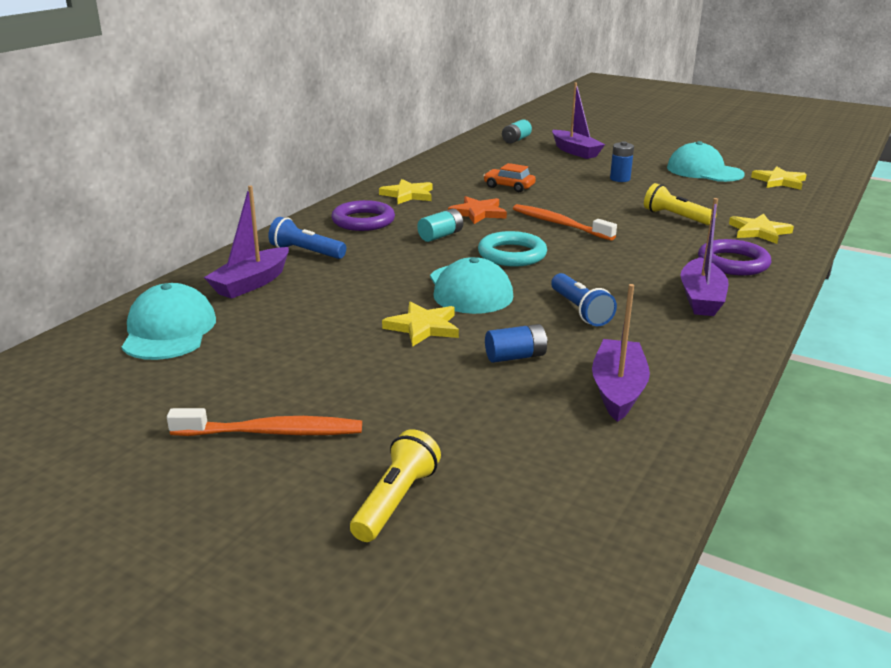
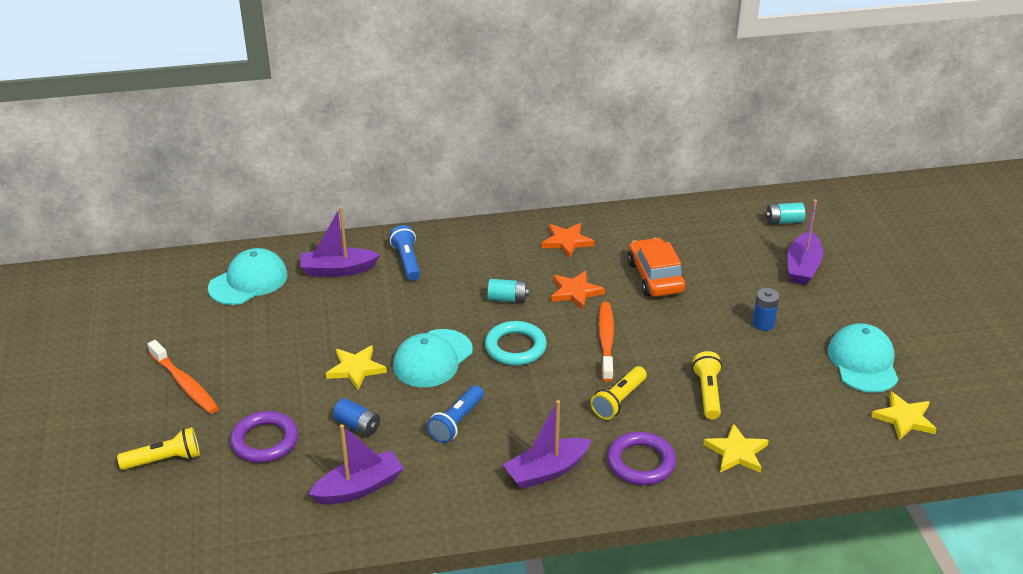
camera: 50 degrees right, 10 degrees up
purple ring [331,200,395,231] -> purple ring moved to [230,411,298,463]
yellow star [379,179,432,204] -> orange star [541,223,595,258]
orange car [483,163,536,192] -> orange car [627,238,686,297], size x1.61
none -> yellow flashlight [591,366,647,420]

